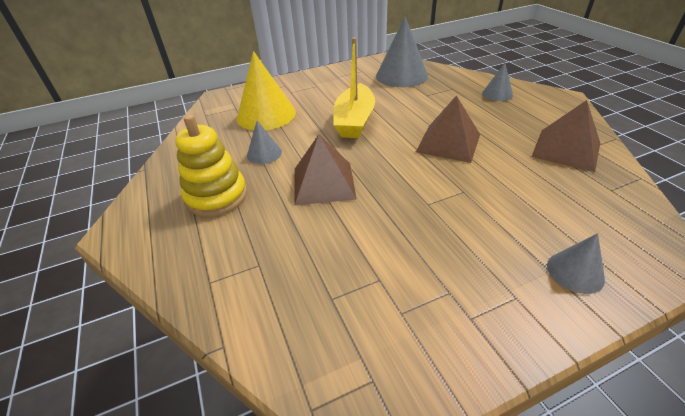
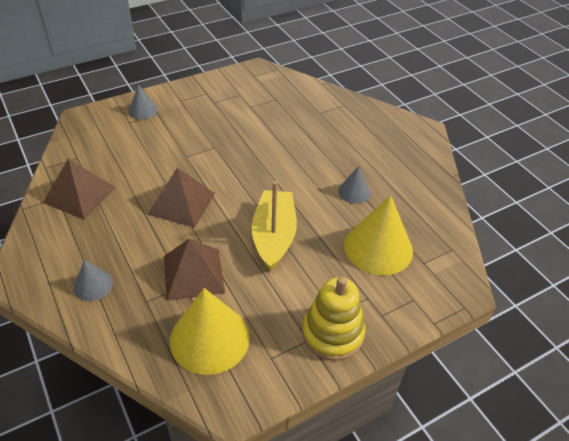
camera: 170 degrees right, 5 degrees up
yellow stacking toy [175,115,247,217] -> yellow stacking toy moved to [302,276,365,361]
brown pyramid [295,134,357,205] -> brown pyramid moved to [164,239,225,301]
grey cone [376,17,428,87] -> yellow cone [170,288,250,375]

